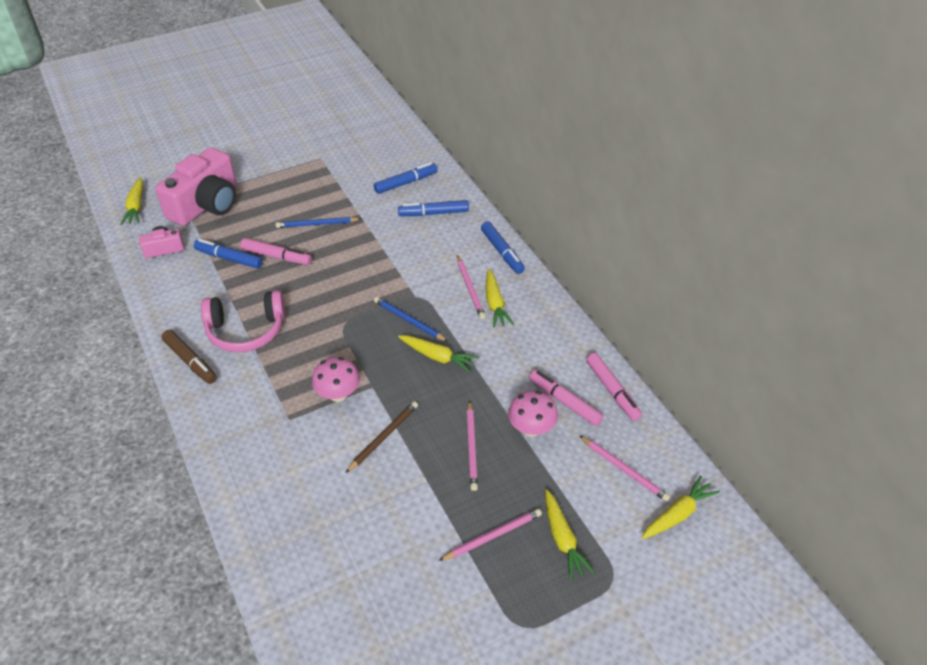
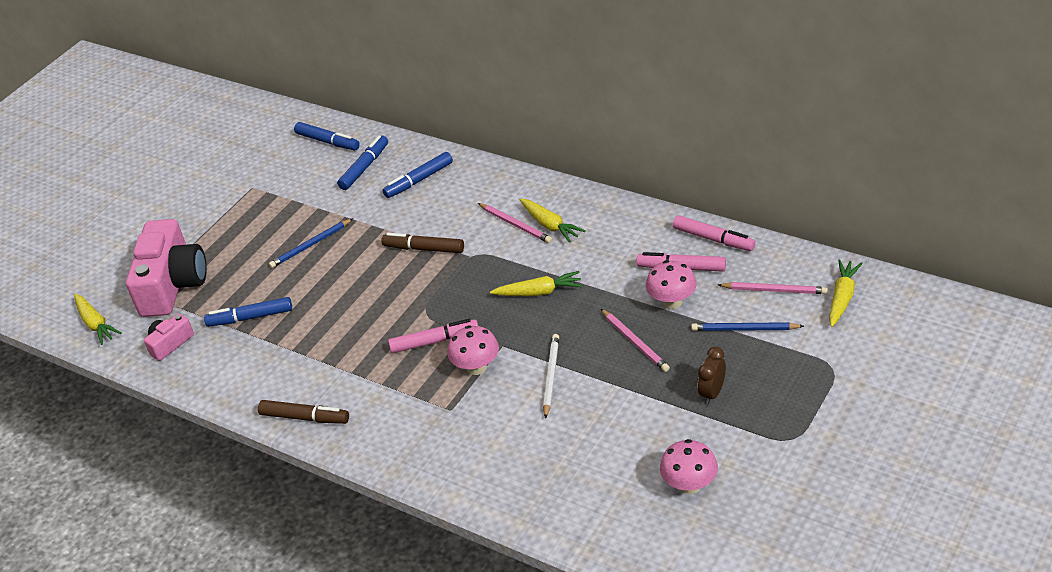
camera: 25 degrees left, 5 degrees down
pink headphones [201,290,285,352] -> none
pink marker [240,238,311,265] -> pink marker moved to [388,319,478,353]
brown pencil [346,401,418,473] -> white pencil [543,334,559,419]
blue pencil [374,297,448,342] -> blue pencil moved to [691,322,804,331]
pink pencil [439,508,542,561] -> brown clock [698,347,726,404]
blue marker [481,222,525,274] -> blue marker moved to [294,122,360,150]
yellow carrot [545,489,595,581] -> none
none -> brown marker [381,233,464,253]
none -> pink mushroom [660,439,718,494]

